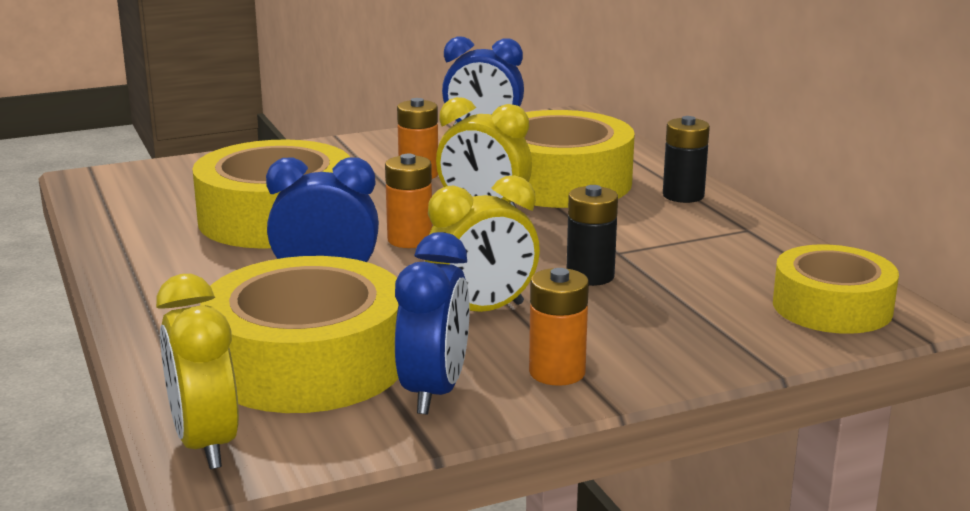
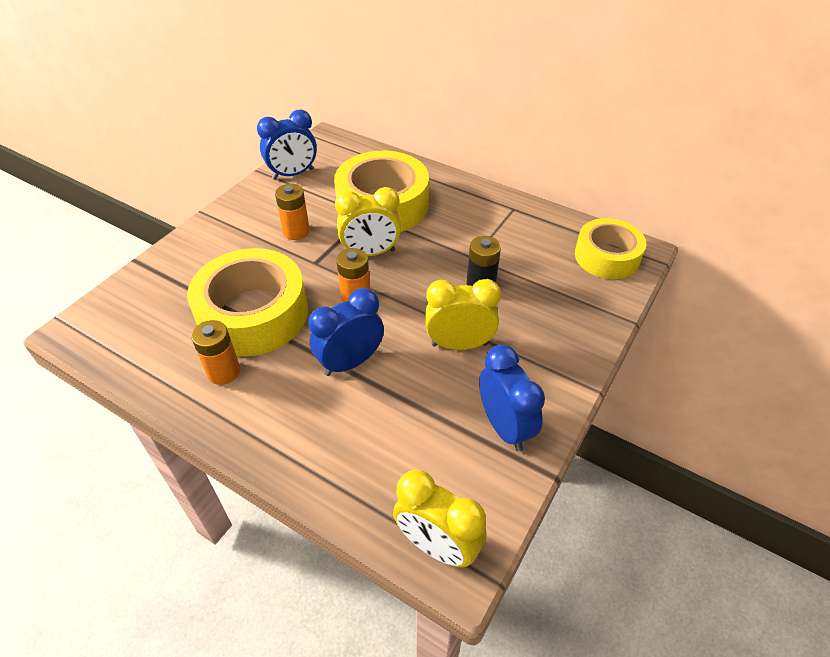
camera: 35 degrees left, 25 degrees up
yellow tape [200,256,399,413] -> none
yellow clock [425,175,540,312] -> yellow clock turned 120 degrees counterclockwise [425,279,501,350]
orange battery [529,268,589,386] -> orange battery moved to [191,320,240,385]
black battery [663,116,710,203] -> none

